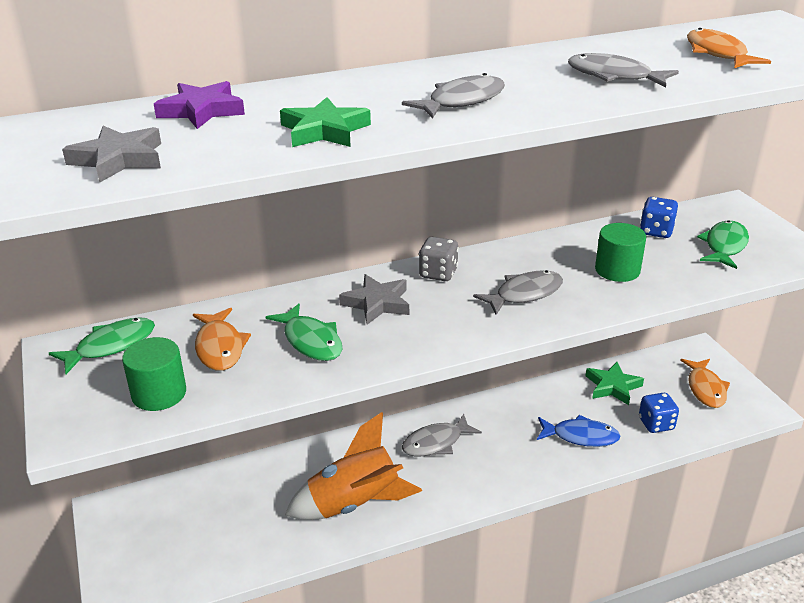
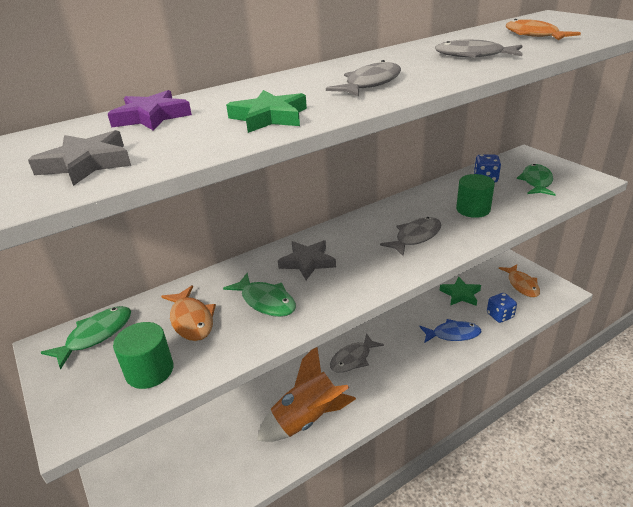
camera: 10 degrees left, 0 degrees up
grey dice [419,237,459,281] -> none

